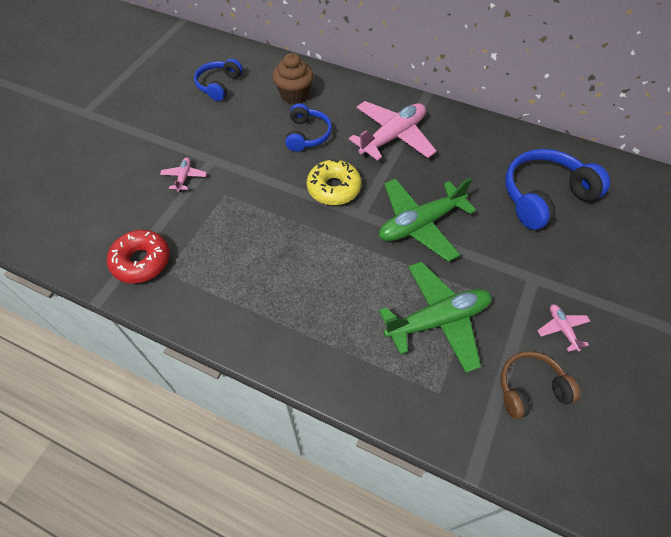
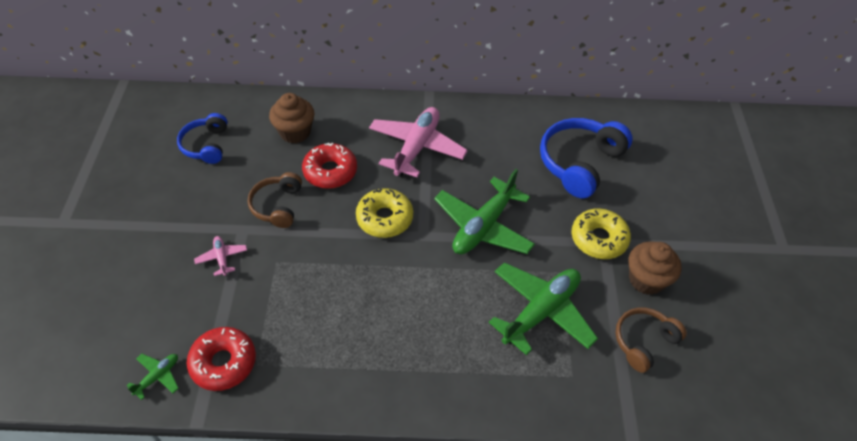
camera: 25 degrees left, 5 degrees down
blue headphones [285,103,332,152] -> red donut [302,143,357,189]
pink plane [537,304,590,352] -> brown cupcake [628,242,681,295]
none -> green plane [127,354,179,400]
none -> brown headphones [248,172,302,228]
none -> yellow donut [571,208,631,259]

